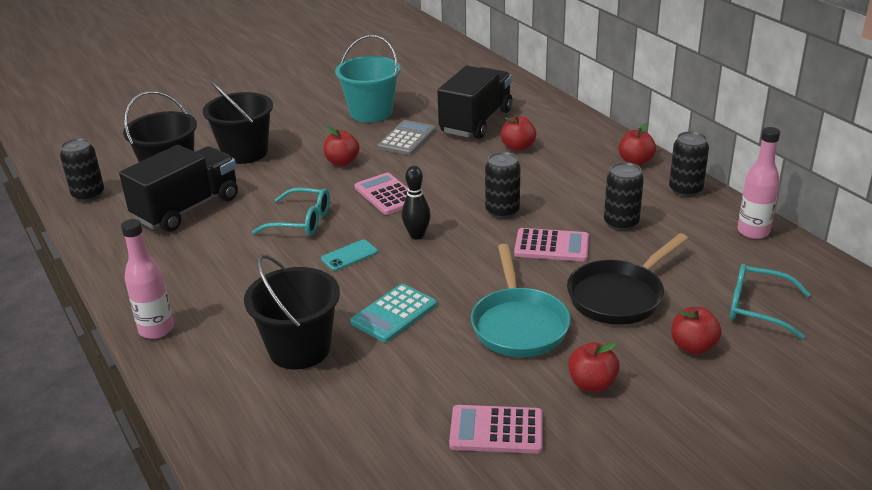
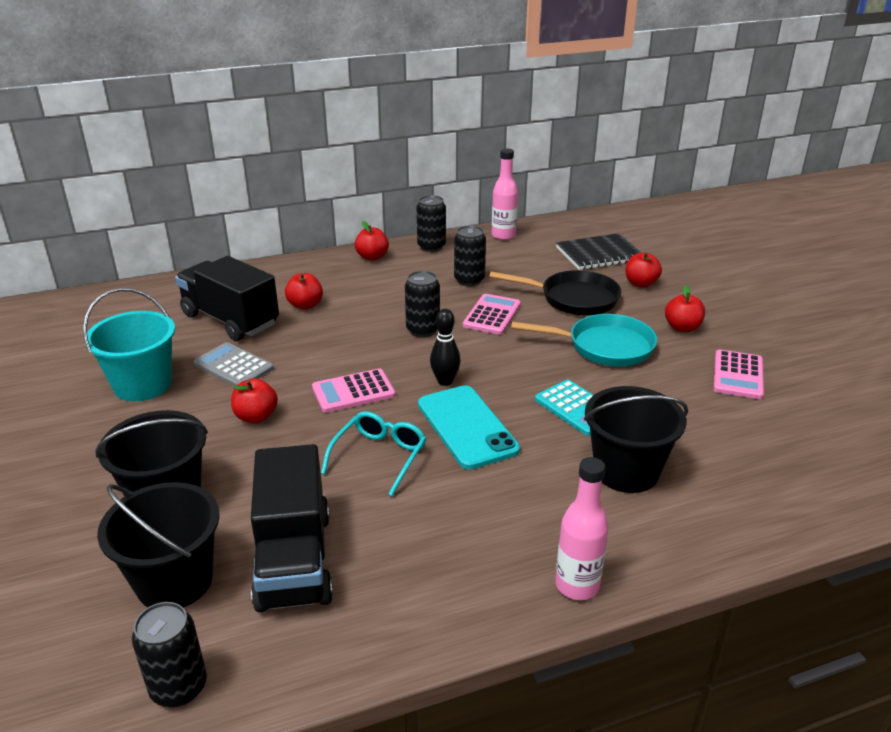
camera: 80 degrees left, 0 degrees up
black truck [119,145,238,232] -> black truck turned 150 degrees counterclockwise [251,444,333,612]
turquoise phone [321,240,378,271] -> turquoise phone [418,385,520,469], size x2.04
black pan [567,233,688,325] -> black pan turned 45 degrees counterclockwise [489,270,621,316]
turquoise glasses [730,264,811,339] -> black notebook [556,233,642,270]

